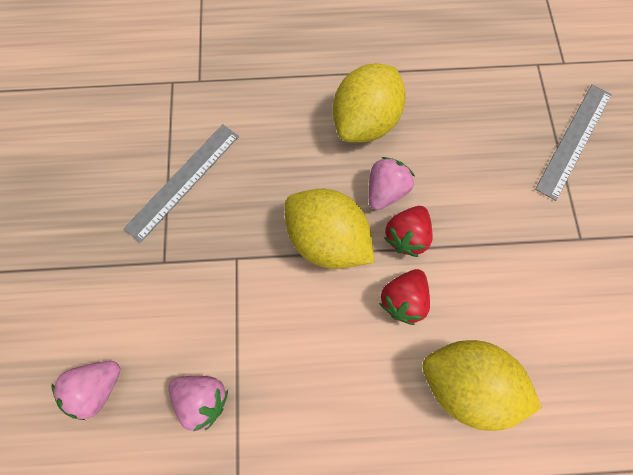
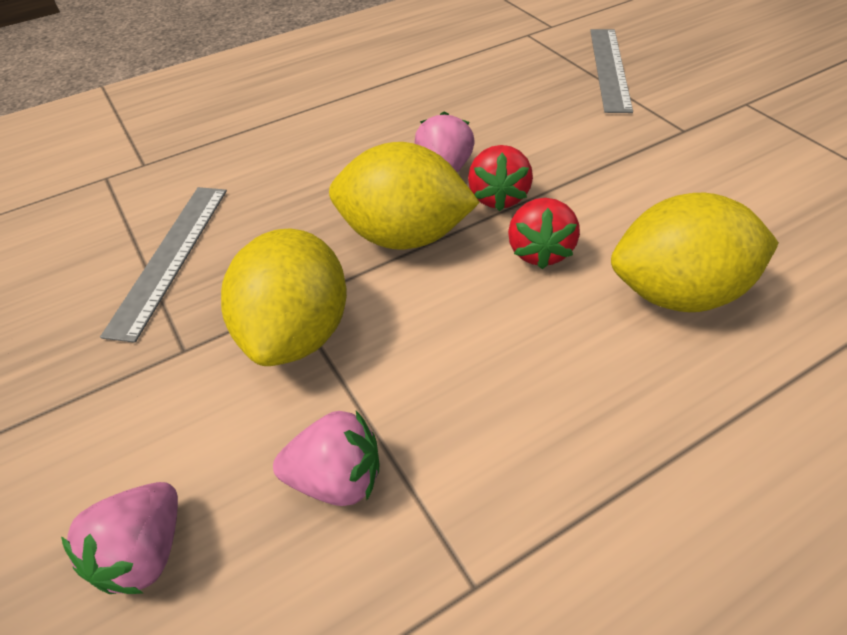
camera: 25 degrees left, 25 degrees down
yellow lemon [333,63,406,143] -> yellow lemon moved to [221,228,347,366]

